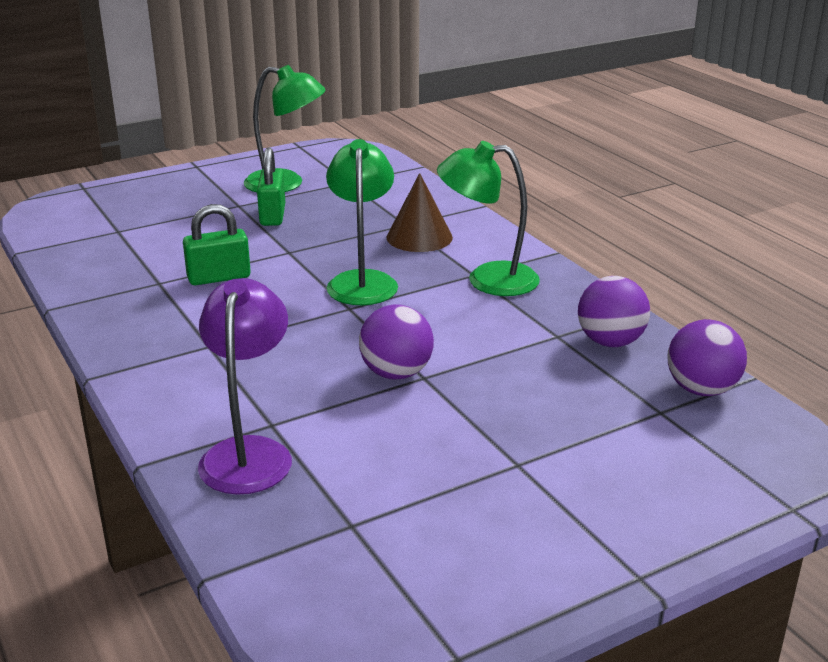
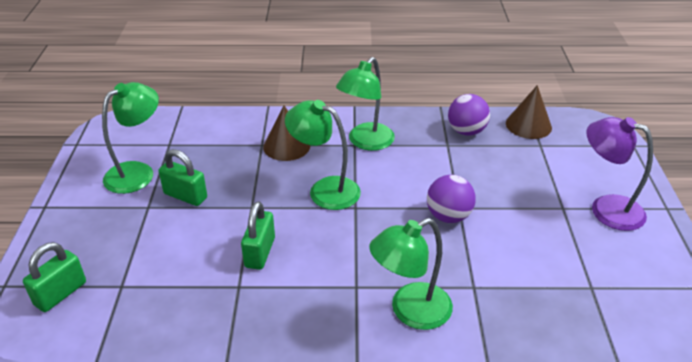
camera: 60 degrees left, 10 degrees up
purple lamp [198,278,292,495] -> purple lamp moved to [586,117,653,231]
purple ball [668,319,747,396] -> brown cone [506,85,552,139]
none -> green padlock [23,242,86,312]
none -> green lamp [369,218,453,330]

